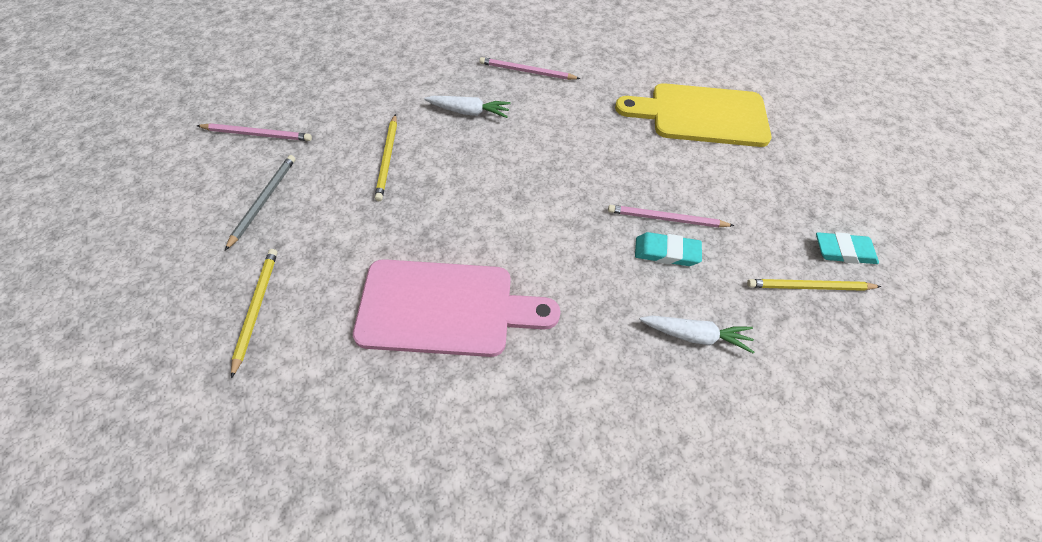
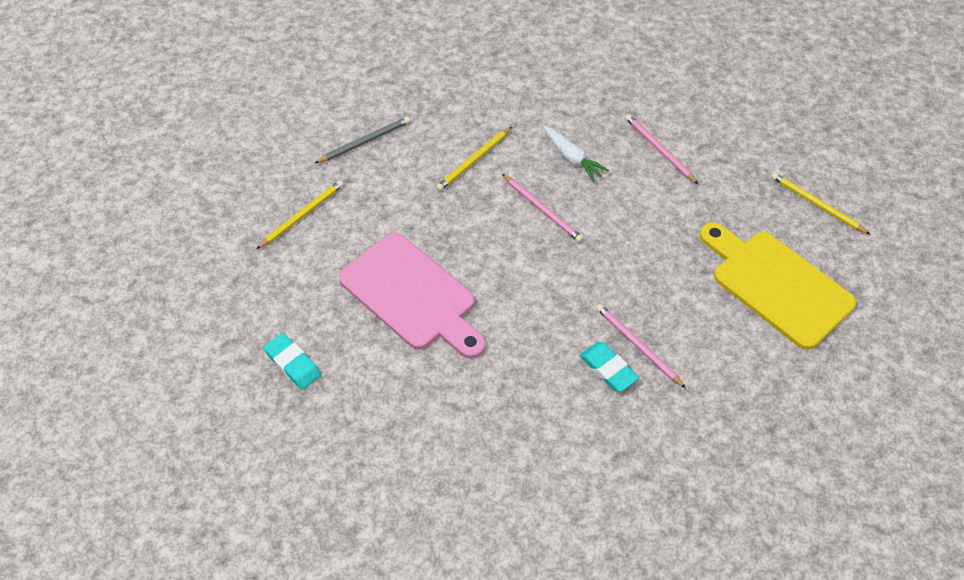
camera: 45 degrees right, 0 degrees up
pink pencil [196,123,312,141] -> pink pencil moved to [502,174,583,242]
white carrot [639,316,754,354] -> none
yellow pencil [747,279,881,291] -> yellow pencil moved to [771,172,871,235]
turquoise eraser [816,232,879,264] -> turquoise eraser moved to [263,333,321,390]

